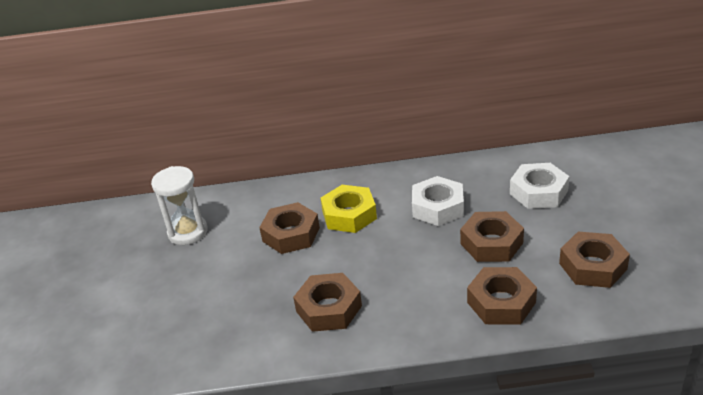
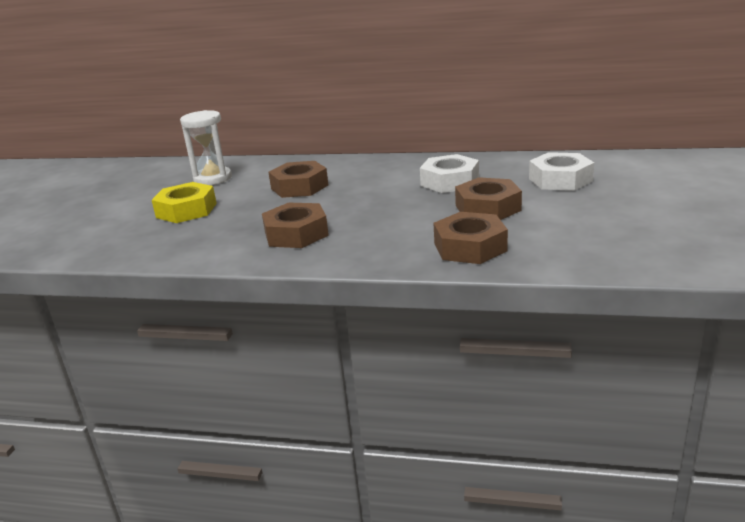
camera: 15 degrees right, 10 degrees down
yellow nut [321,185,377,233] -> yellow nut moved to [152,182,217,223]
brown nut [559,232,630,288] -> none

